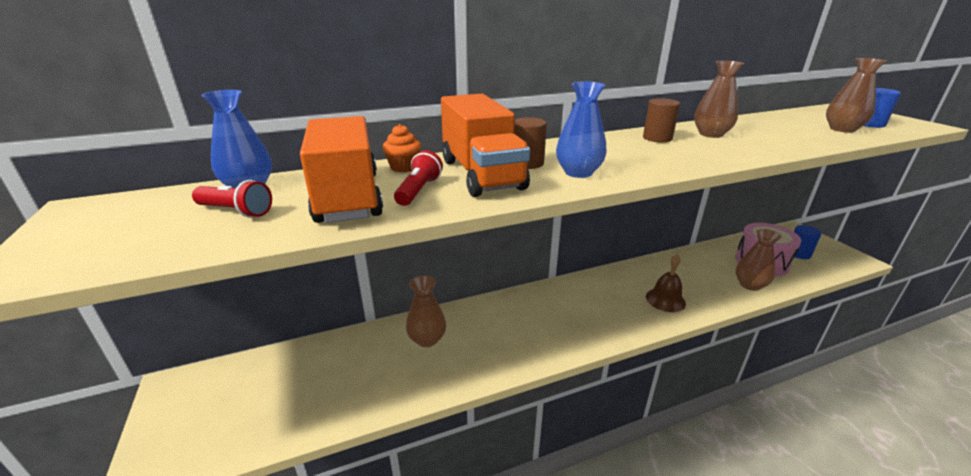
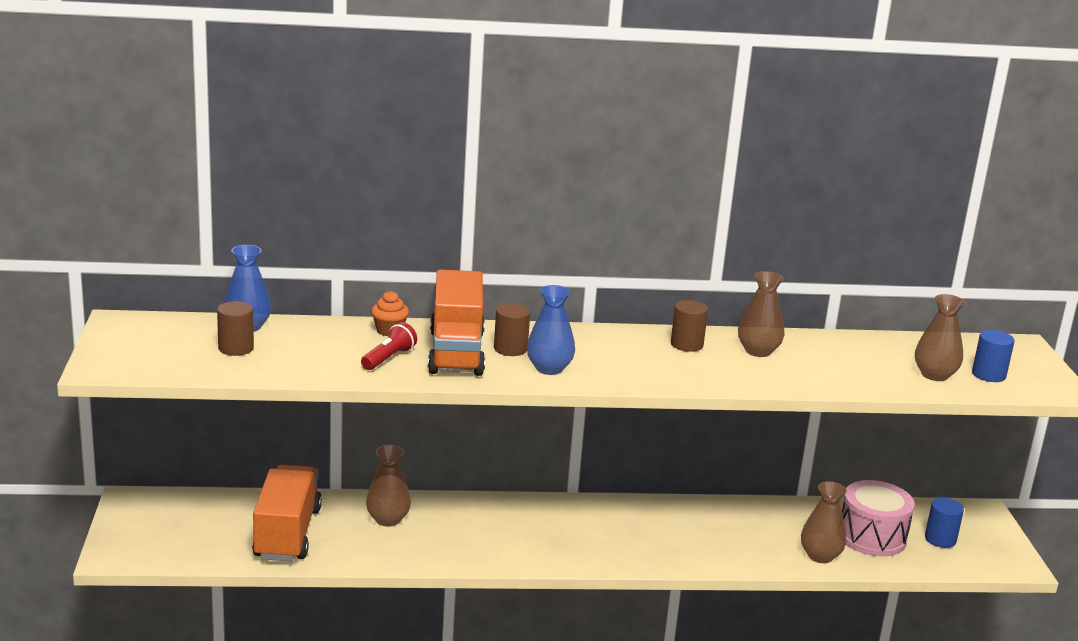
camera: 15 degrees right, 5 degrees down
red flashlight [192,180,272,218] -> brown cylinder [217,301,254,356]
orange truck [300,116,383,223] -> orange truck moved to [252,464,322,561]
brown bell [646,254,686,312] -> none

